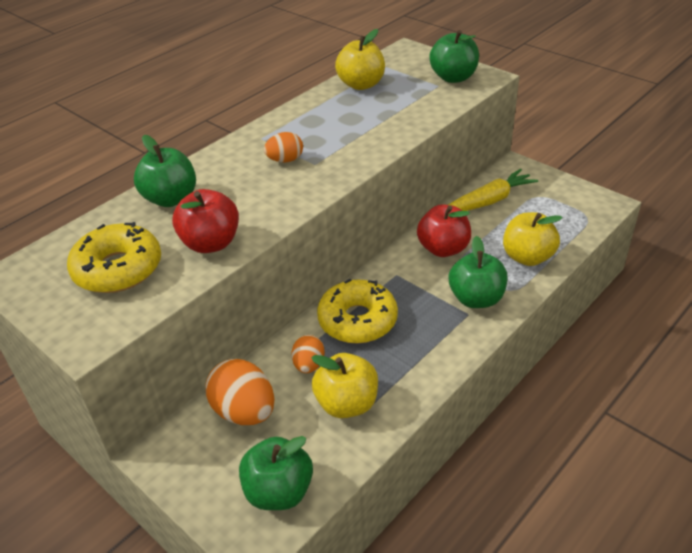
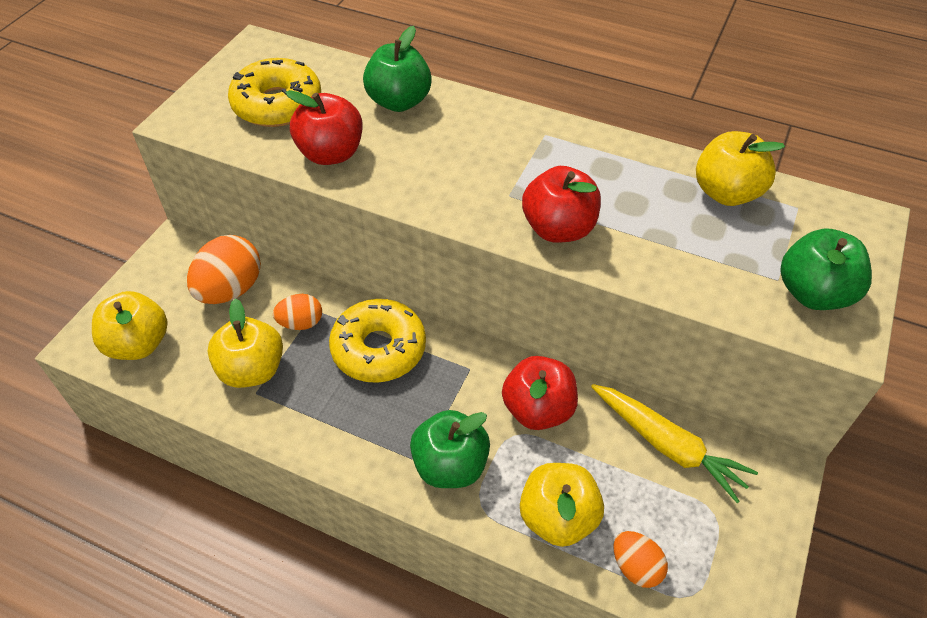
camera: 70 degrees right, 10 degrees up
green apple [239,436,313,510] -> yellow apple [92,291,168,360]
orange egg [264,132,303,162] -> orange egg moved to [614,531,668,588]
none -> red apple [522,166,601,243]

